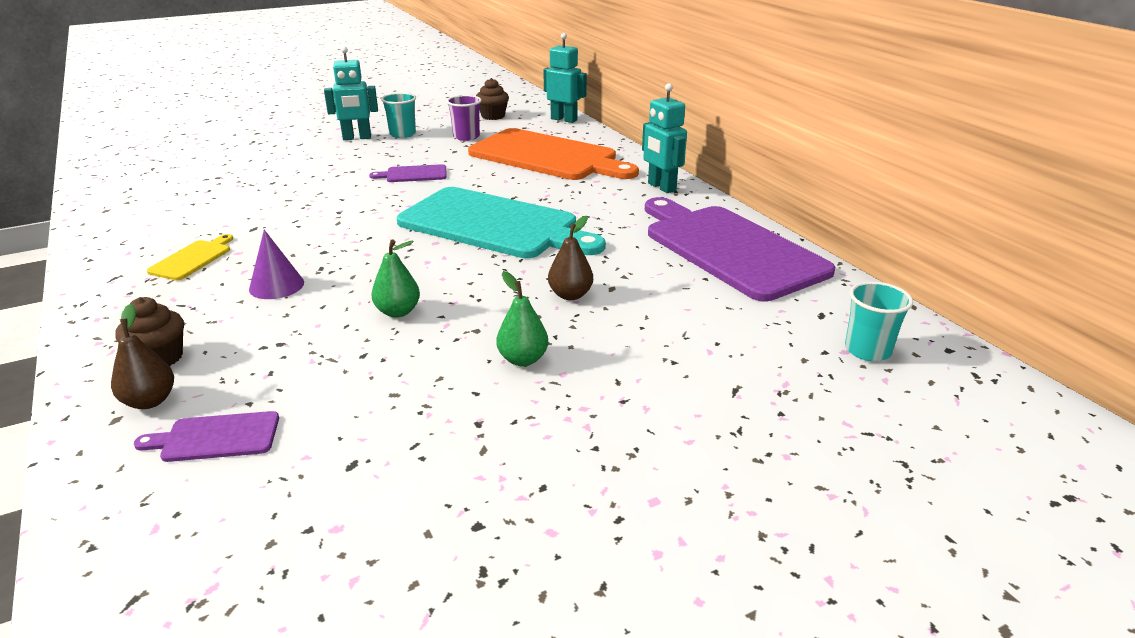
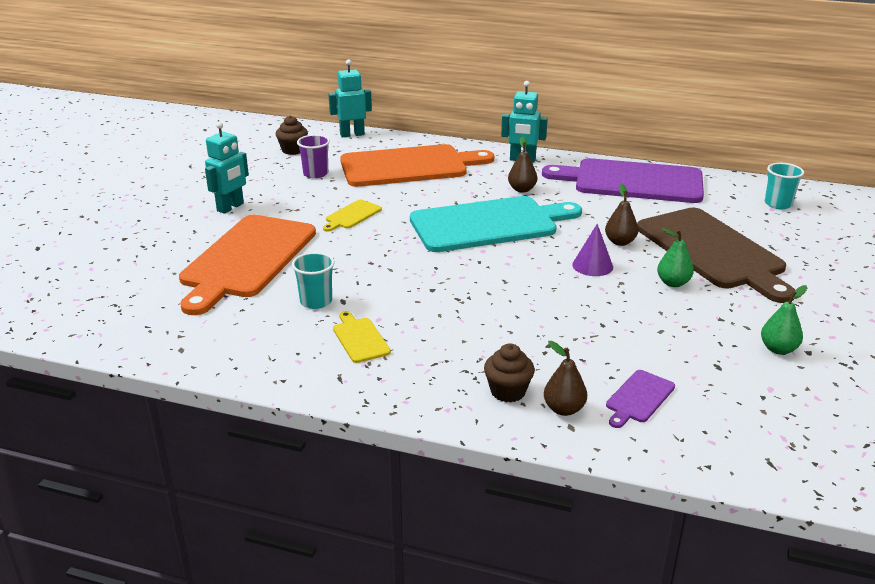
camera: 45 degrees left, 0 degrees up
purple cone [249,230,304,299] -> purple cone moved to [572,224,613,276]
purple cutting board [369,164,447,182] -> yellow cutting board [323,200,382,231]
green pear [371,239,420,317] -> green pear moved to [761,285,807,355]
turquoise cup [381,93,416,138] -> turquoise cup moved to [292,252,334,309]
none -> orange cutting board [179,215,316,315]
none -> brown pear [508,136,537,192]
none -> brown cutting board [637,208,795,303]

